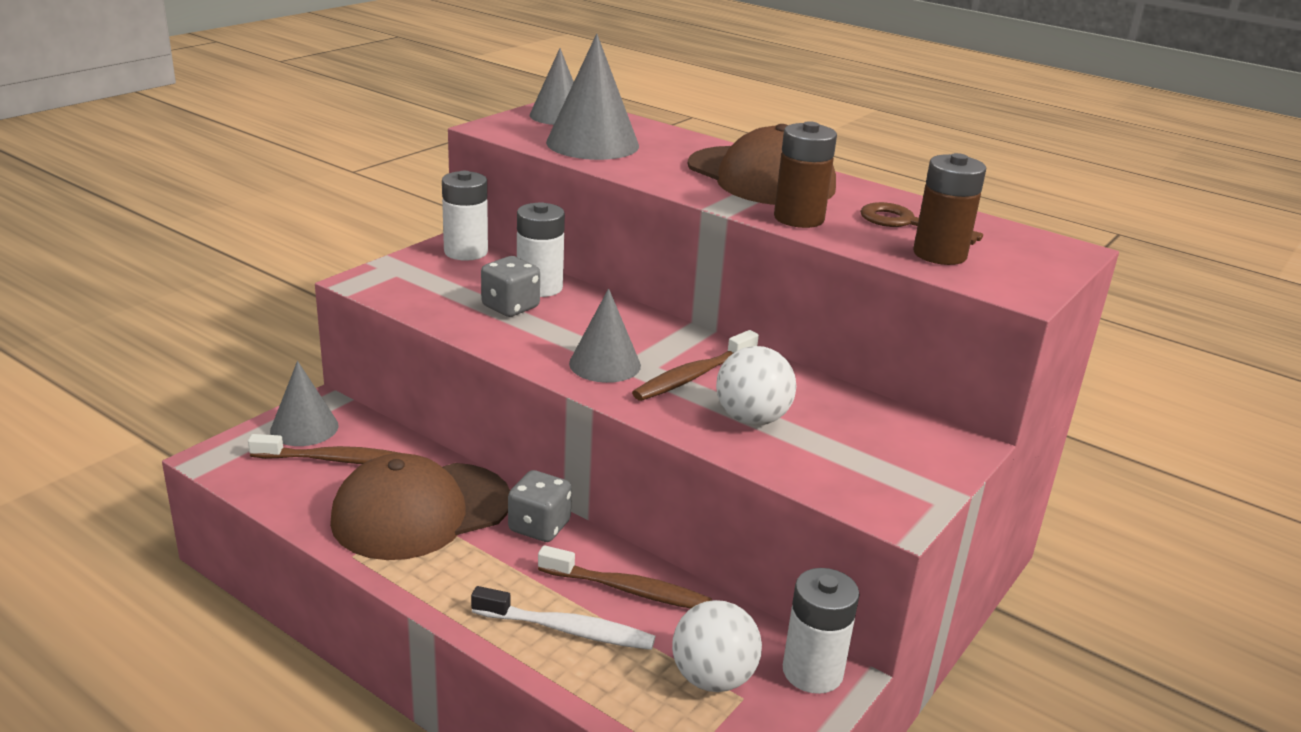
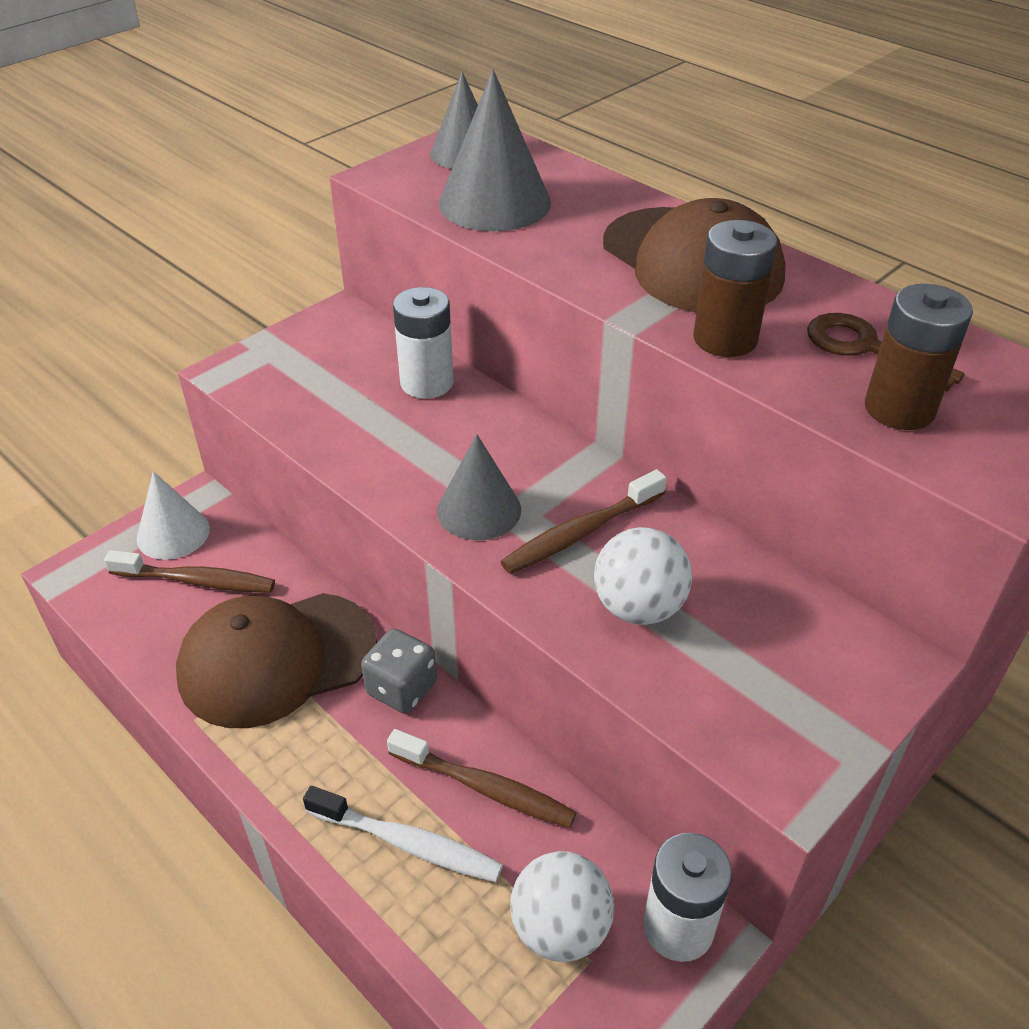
camera: 10 degrees right, 15 degrees up
grey cone [270,361,339,446] -> white cone [137,471,210,560]
white battery [442,171,488,261] -> none
grey dice [481,256,540,317] -> none

